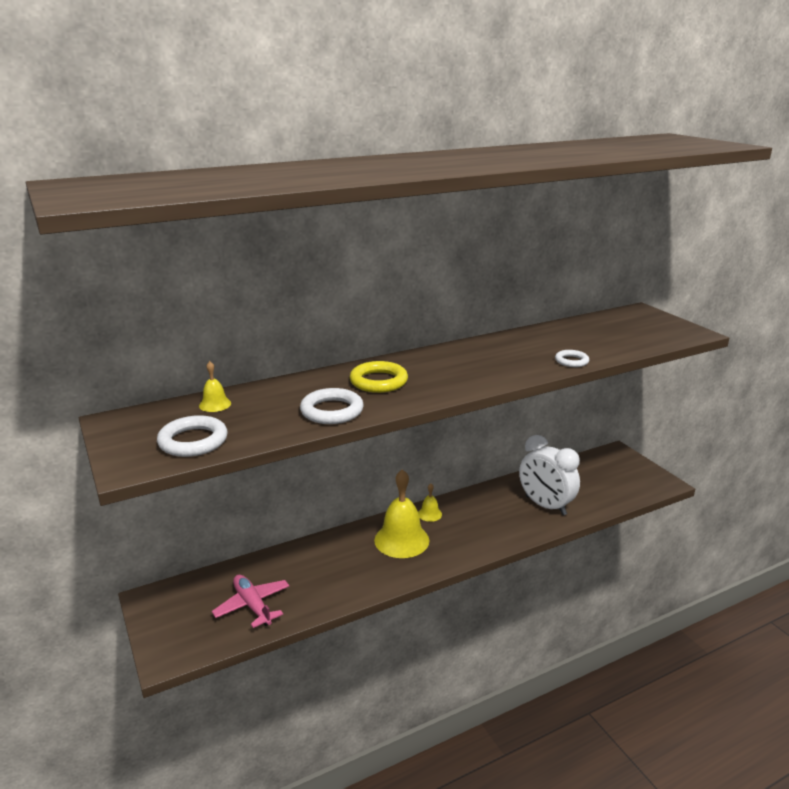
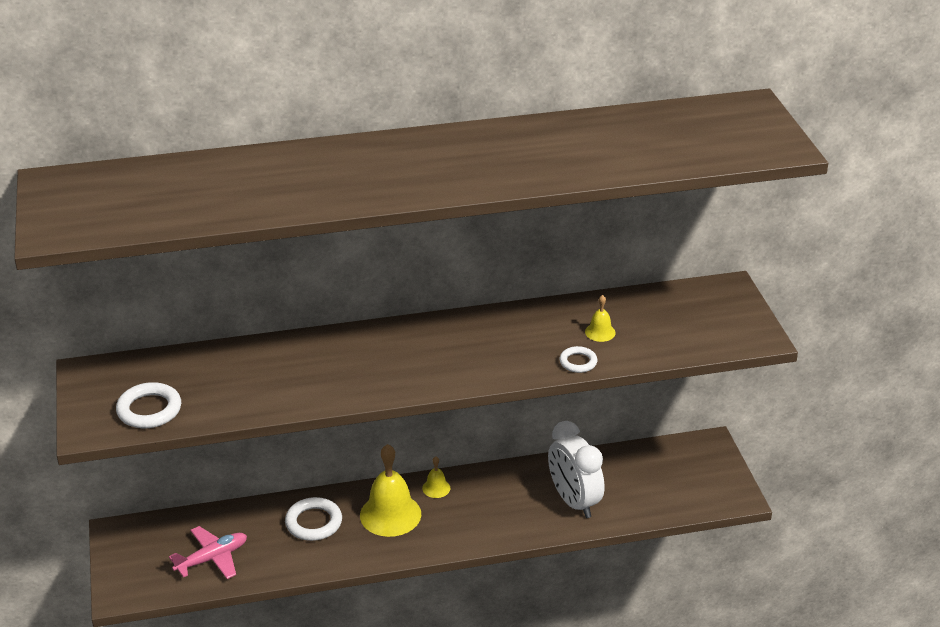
camera: 15 degrees right, 10 degrees up
yellow bell [199,361,231,412] -> yellow bell moved to [585,295,616,342]
pink plane [212,575,289,628] -> pink plane turned 75 degrees clockwise [169,526,247,579]
white ring [300,388,364,424] -> white ring moved to [285,497,342,541]
yellow ring [350,361,408,393] -> none

